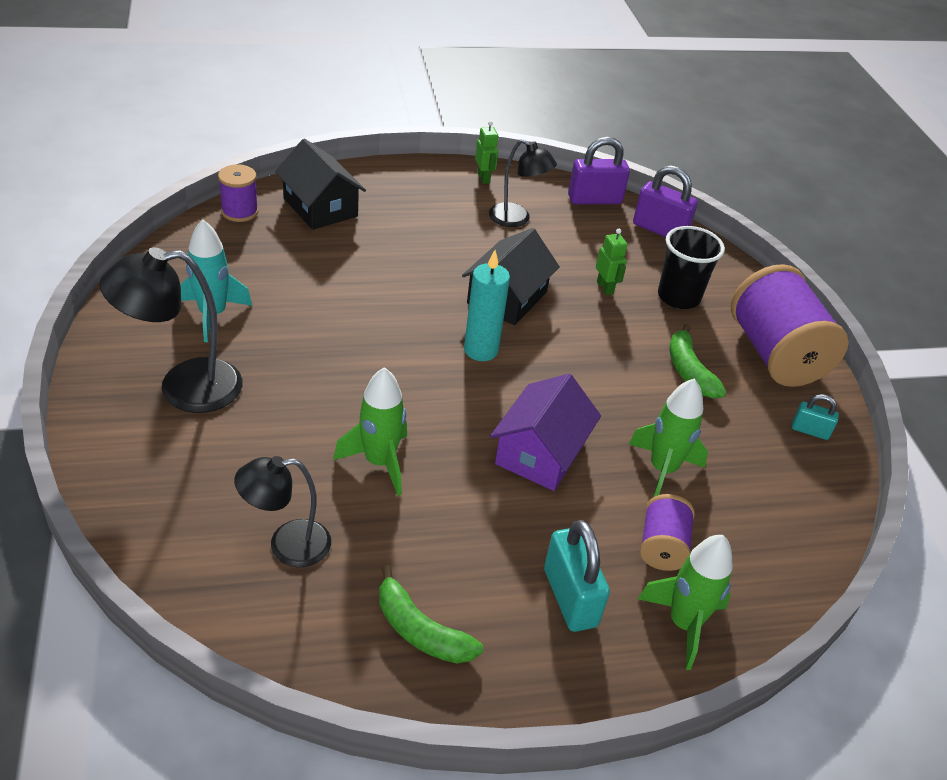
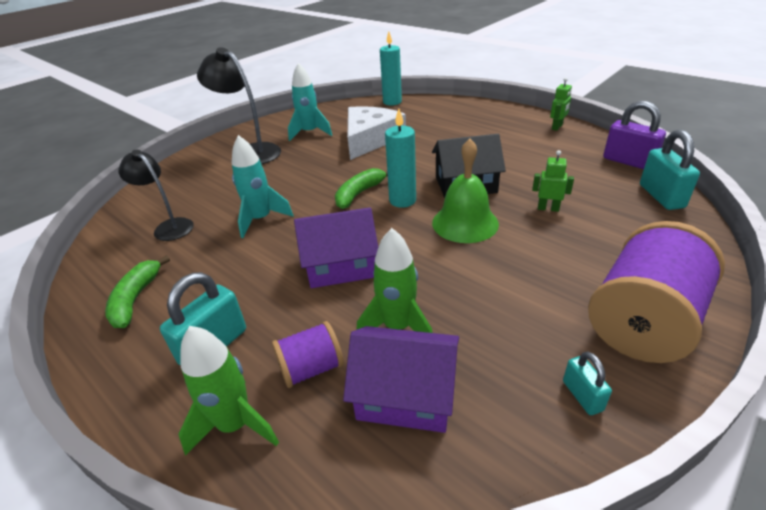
camera: 60 degrees right, 5 degrees down
purple spool [218,164,259,222] -> turquoise candle [380,31,402,106]
black house [275,139,366,230] -> none
green rocket [333,367,407,496] -> turquoise rocket [232,135,293,238]
black lamp [489,139,557,227] -> none
green robot [596,229,628,295] -> green robot turned 105 degrees counterclockwise [532,150,574,212]
purple padlock [633,165,698,237] -> turquoise padlock [640,130,700,210]
black cup [658,226,725,309] -> none
green banana [670,324,726,398] -> green banana moved to [335,168,388,209]
none -> purple house [343,326,459,433]
none -> white cheese [347,106,406,160]
none -> green bell [432,139,499,243]

